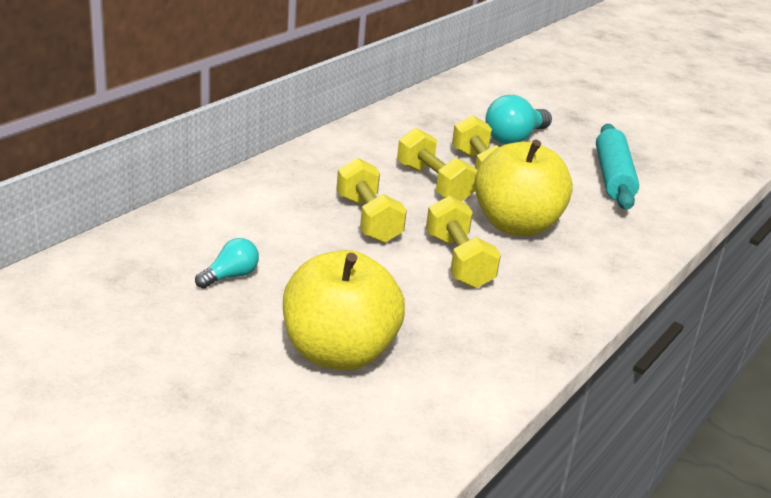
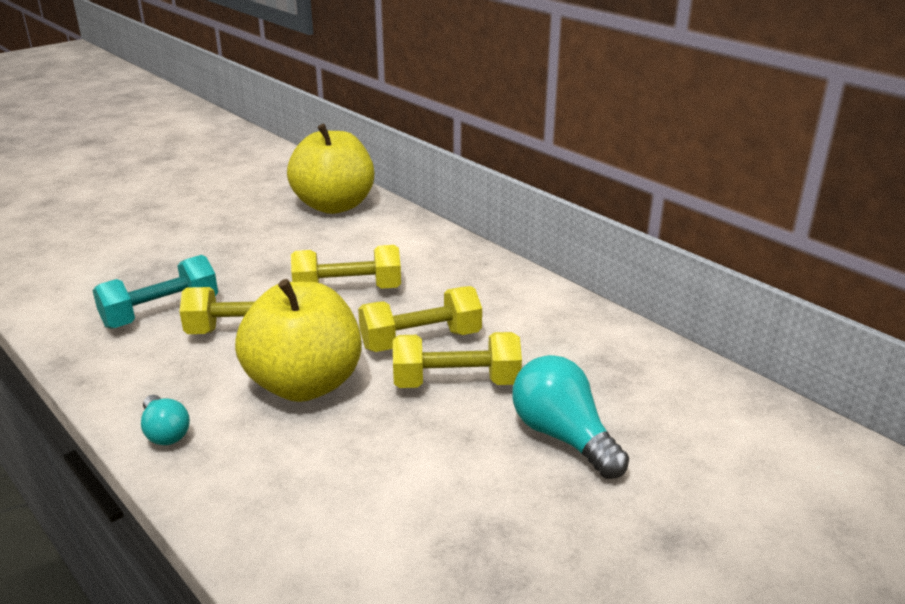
camera: 105 degrees right, 0 degrees up
turquoise light bulb [195,238,259,289] -> turquoise light bulb moved to [141,395,190,445]
yellow apple [283,250,405,370] -> yellow apple moved to [287,124,374,214]
turquoise rolling pin [596,124,639,210] -> none
none -> turquoise dumbbell [92,255,218,329]

